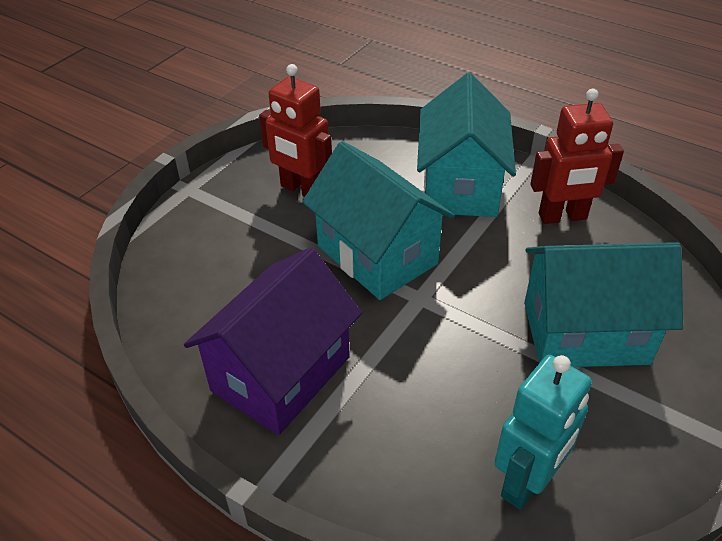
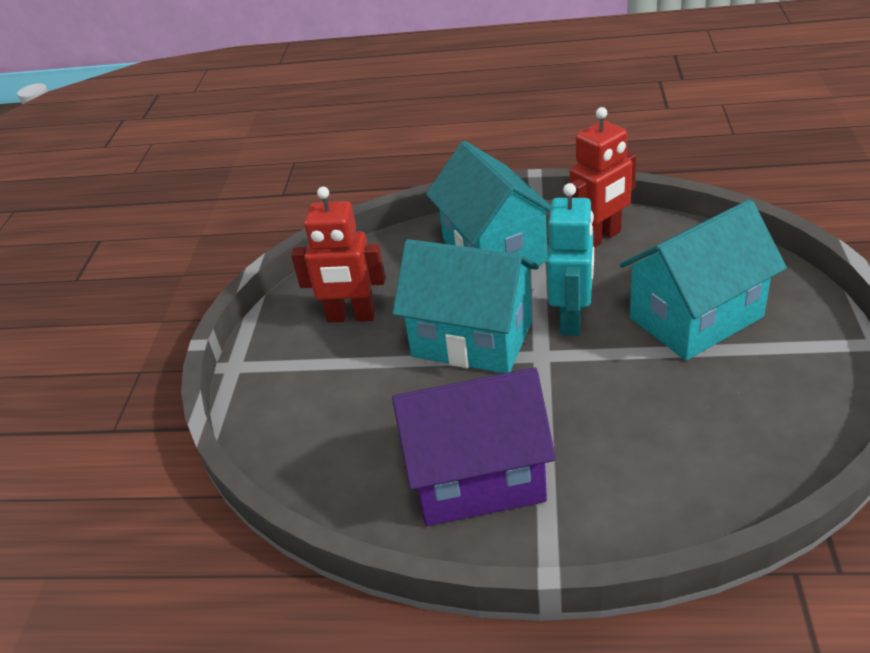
camera: 25 degrees left, 5 degrees down
purple house [184,248,362,435] -> purple house turned 75 degrees clockwise [392,367,556,526]
turquoise robot [494,355,592,510] -> turquoise robot moved to [547,183,594,336]

